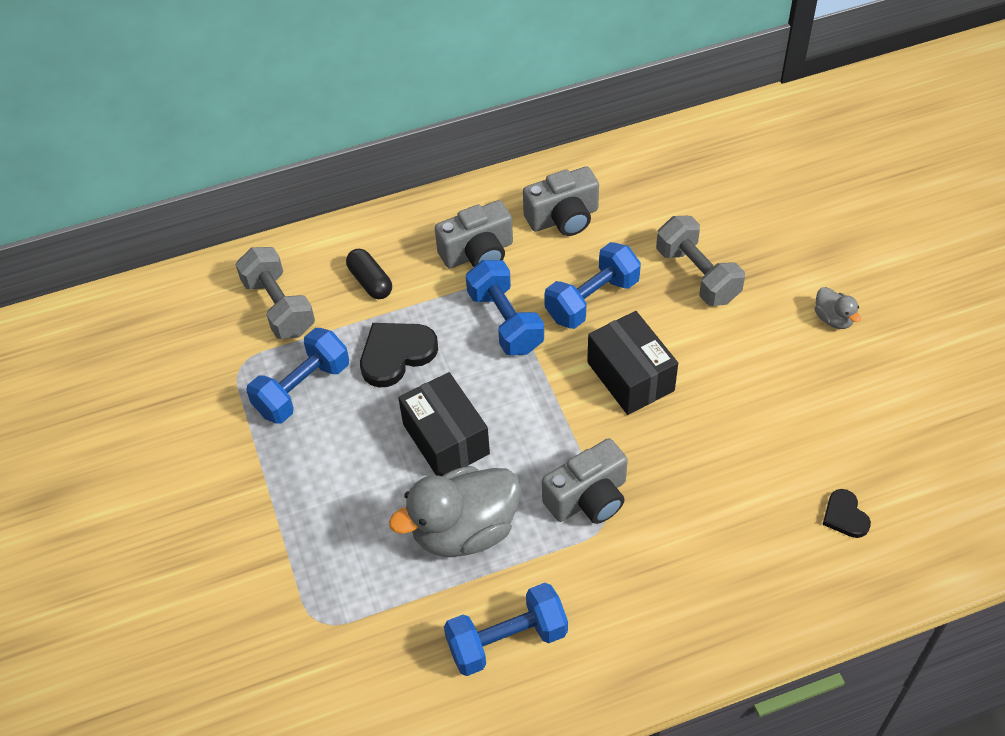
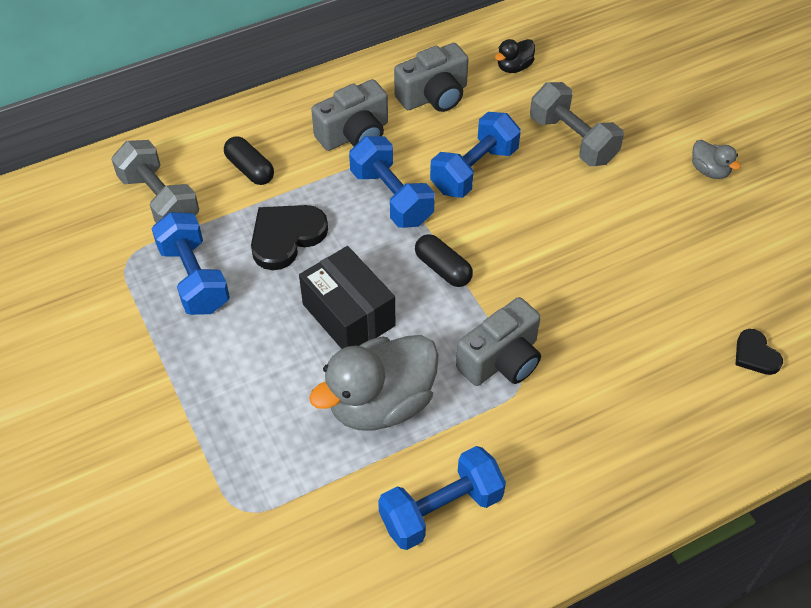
camera: 10 degrees left, 0 degrees up
blue dumbbell [246,328,349,424] -> blue dumbbell turned 60 degrees counterclockwise [152,212,230,315]
black box [587,311,678,415] -> none
none -> black capsule [415,234,473,287]
none -> black duck [495,39,535,73]

